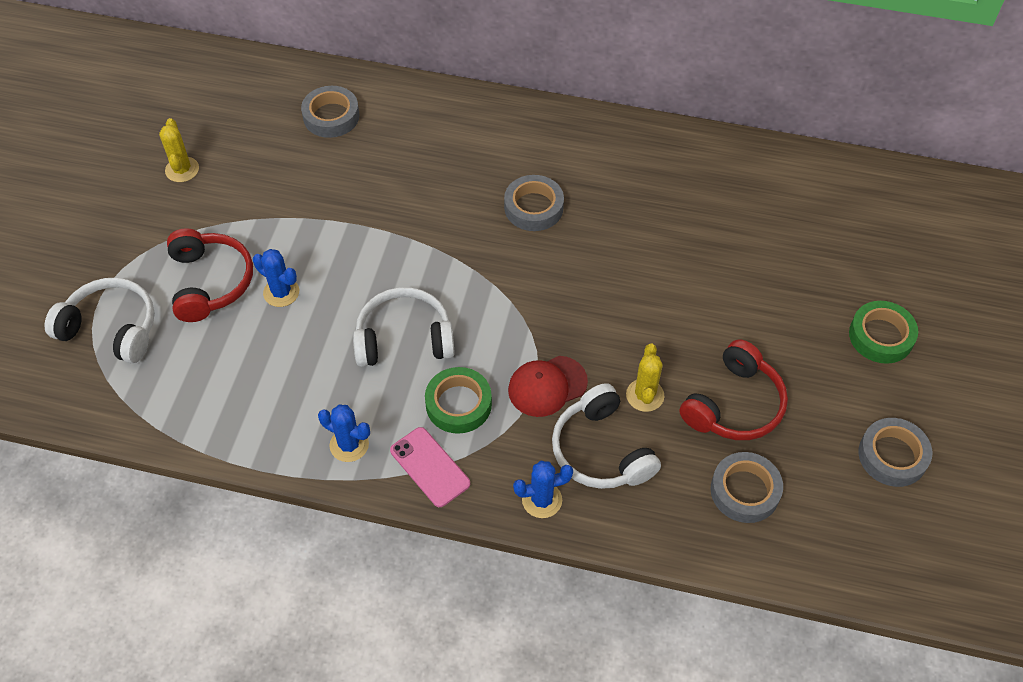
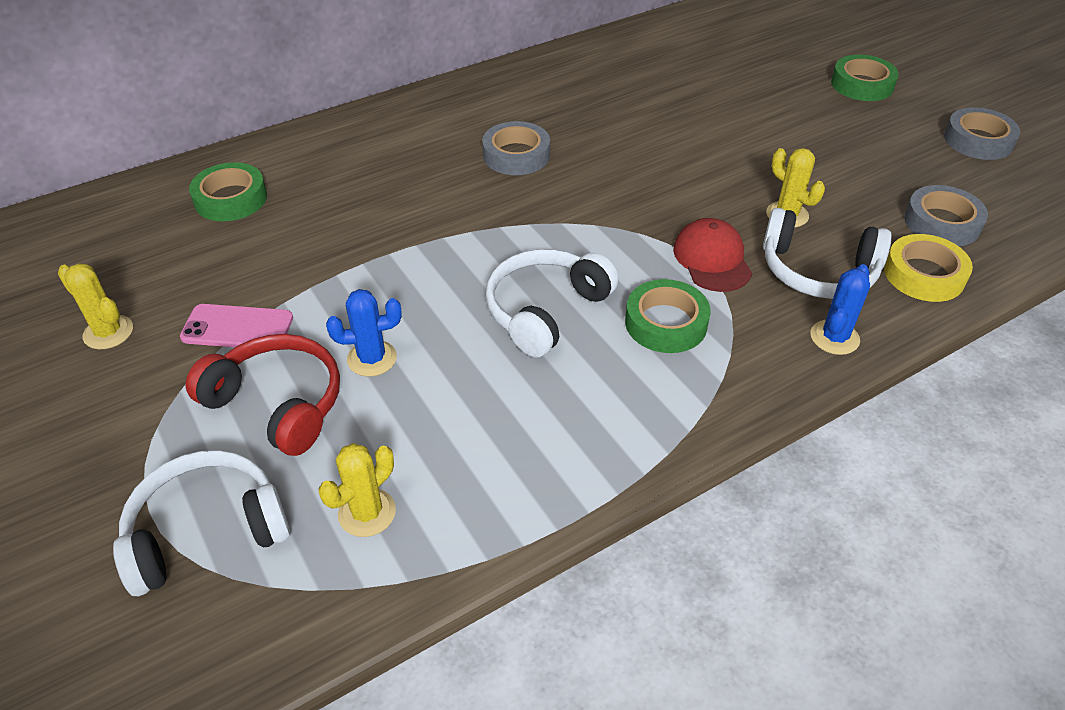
camera: 45 degrees left, 10 degrees down
grey tape [301,86,360,138] -> green tape [189,162,267,221]
blue cactus [318,405,370,462] -> none
pink phone [390,427,470,507] -> pink phone moved to [180,304,293,347]
red cap [508,356,588,417] -> red cap turned 150 degrees clockwise [673,218,752,292]
red headphones [679,339,788,440] -> none
none -> yellow cactus [318,443,396,537]
none -> yellow tape [884,234,973,302]

